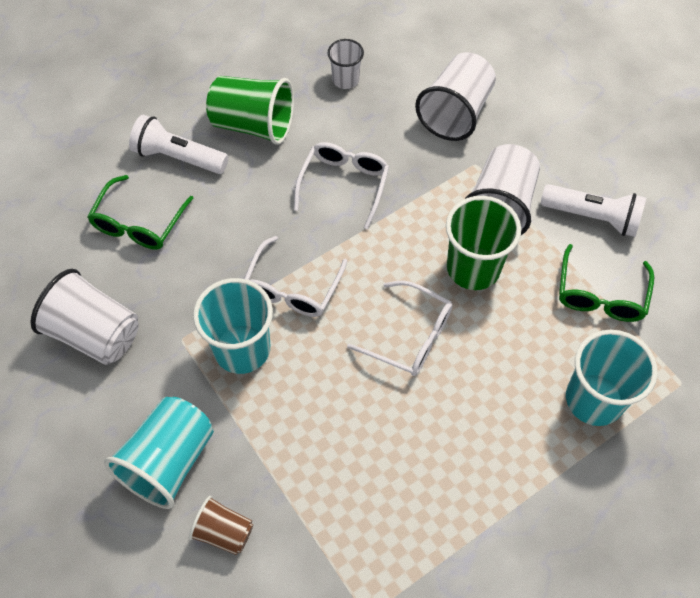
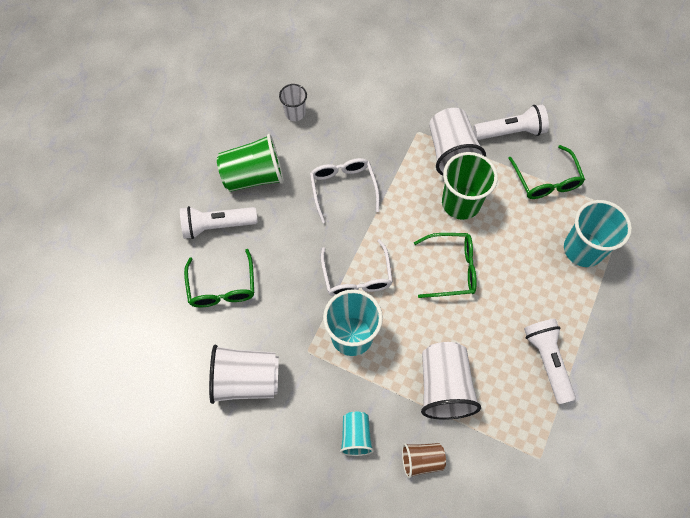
camera: 30 degrees left, 5 degrees up
turquoise cup [104,397,214,509] -> turquoise cup [340,412,374,456], size x0.57
white glasses [347,280,453,376] -> green glasses [414,233,477,298]
white cup [415,52,496,141] -> white cup moved to [421,342,481,420]
none -> white flashlight [524,319,576,404]

